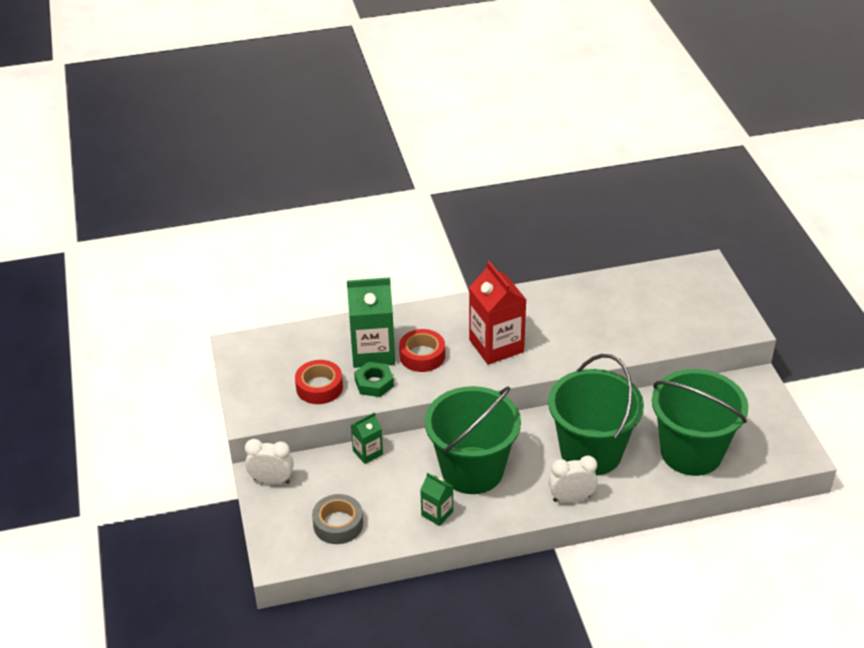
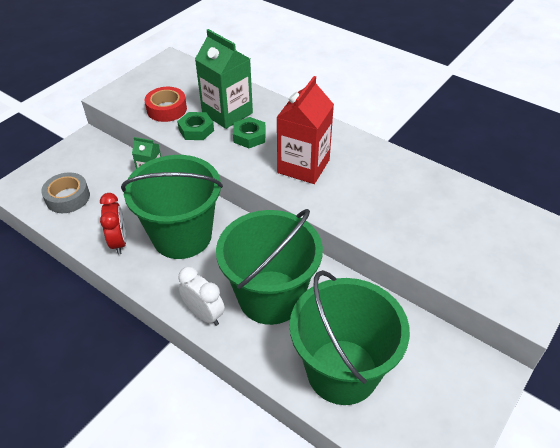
camera: 50 degrees right, 5 degrees up
white clock [245,439,294,485] -> none
red tape [399,329,445,372] -> green nut [233,117,266,148]
green carton [420,473,453,526] -> red clock [100,193,127,254]

